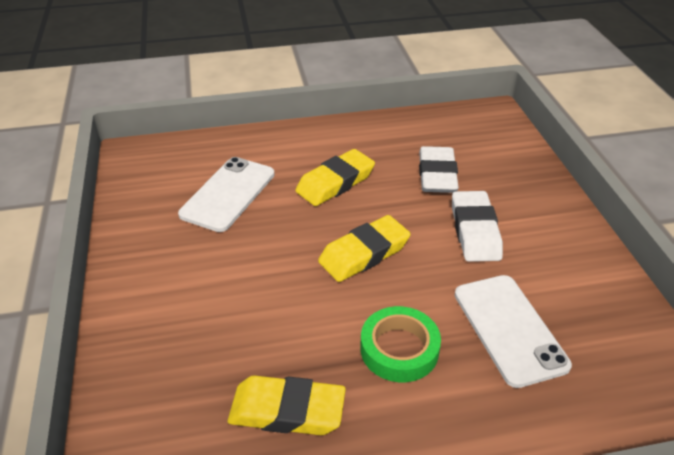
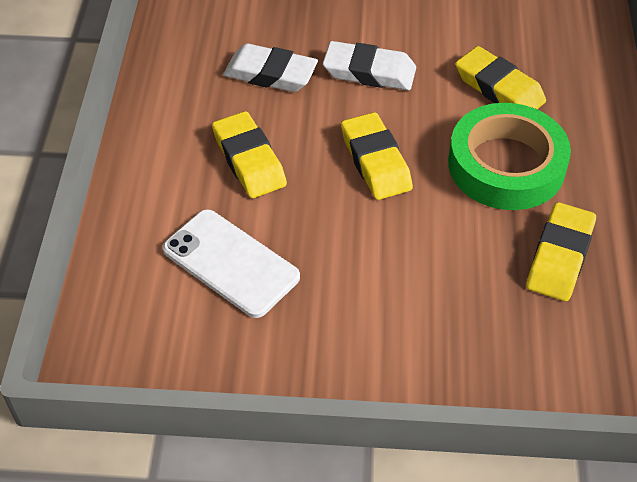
camera: 75 degrees left, 10 degrees up
green tape [360,306,441,382] -> green tape [448,103,571,210], size x1.59
white phone [455,275,572,388] -> yellow eraser [455,46,546,109]

